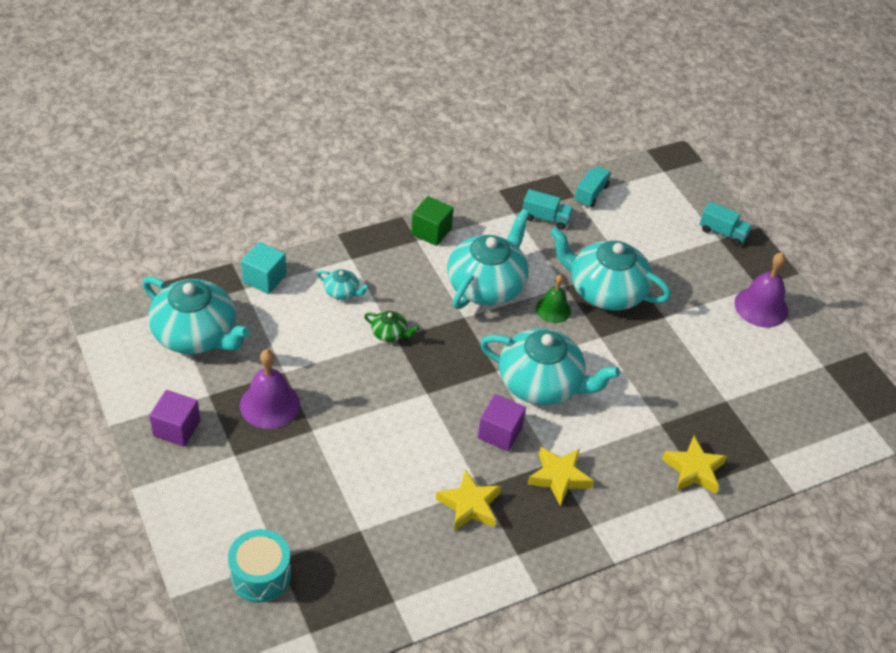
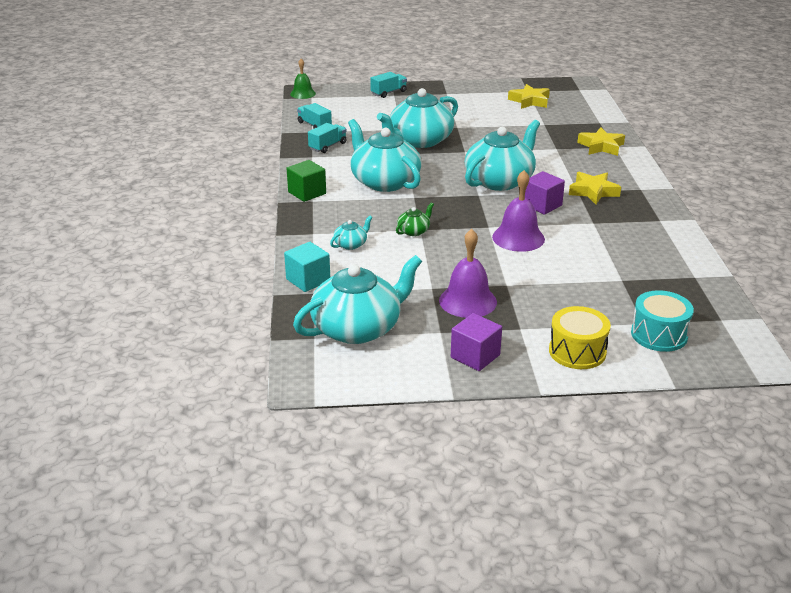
camera: 65 degrees left, 15 degrees down
yellow star [436,469,501,531] -> yellow star moved to [508,84,550,109]
green bell [536,275,571,323] -> green bell moved to [290,59,316,99]
purple bell [734,252,788,327] -> purple bell moved to [492,170,545,252]
none -> yellow drum [549,306,611,369]

